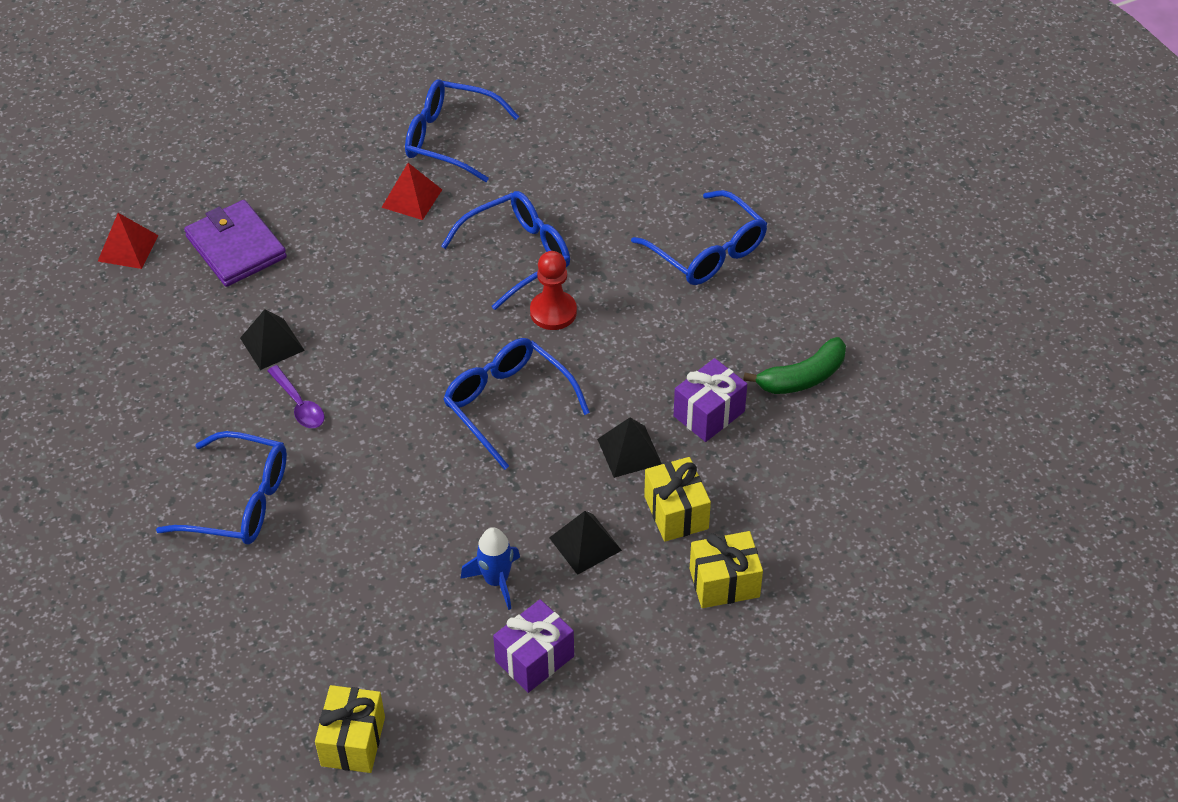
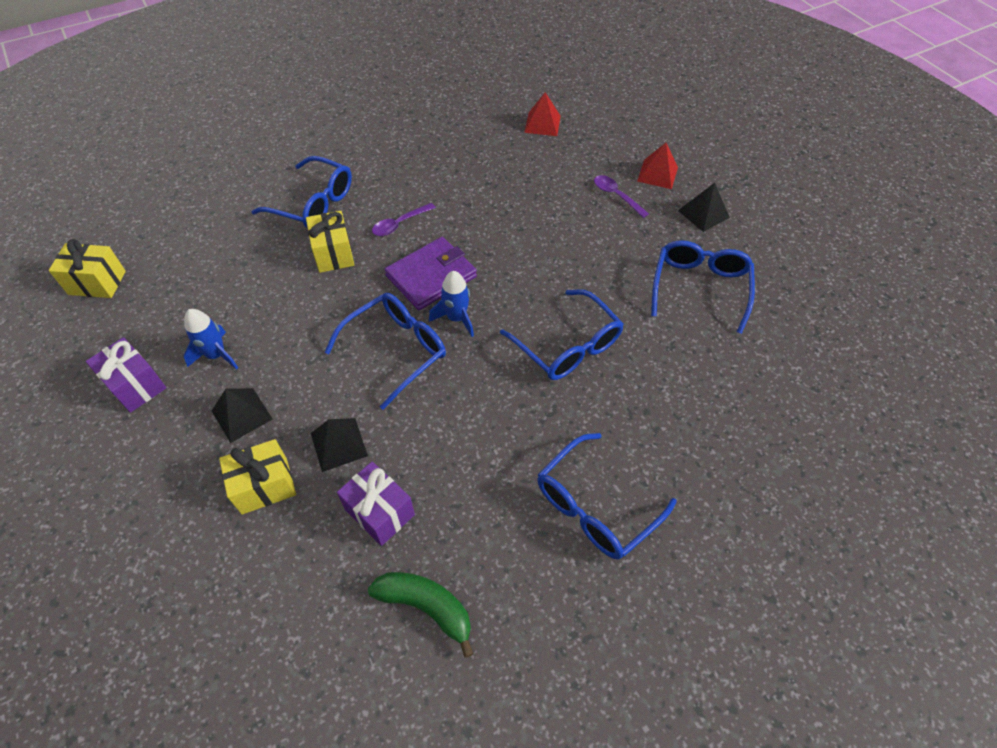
camera: 85 degrees right, 5 degrees up
blue glasses [156,431,287,545] -> blue glasses turned 75 degrees counterclockwise [251,156,352,228]
purple wallet [184,200,287,287] -> purple wallet moved to [385,237,477,310]
black pyramid [240,309,305,370] -> black pyramid moved to [678,183,730,232]
red pyramid [381,163,442,220] -> red pyramid moved to [637,143,678,189]
red pawn [530,251,577,330] -> none
yellow gift [690,531,763,608] -> yellow gift moved to [306,211,354,273]
green banana [743,337,846,394] -> green banana turned 150 degrees clockwise [368,572,474,658]
none -> blue rocket [429,271,474,337]
none -> purple spoon [594,175,649,218]

